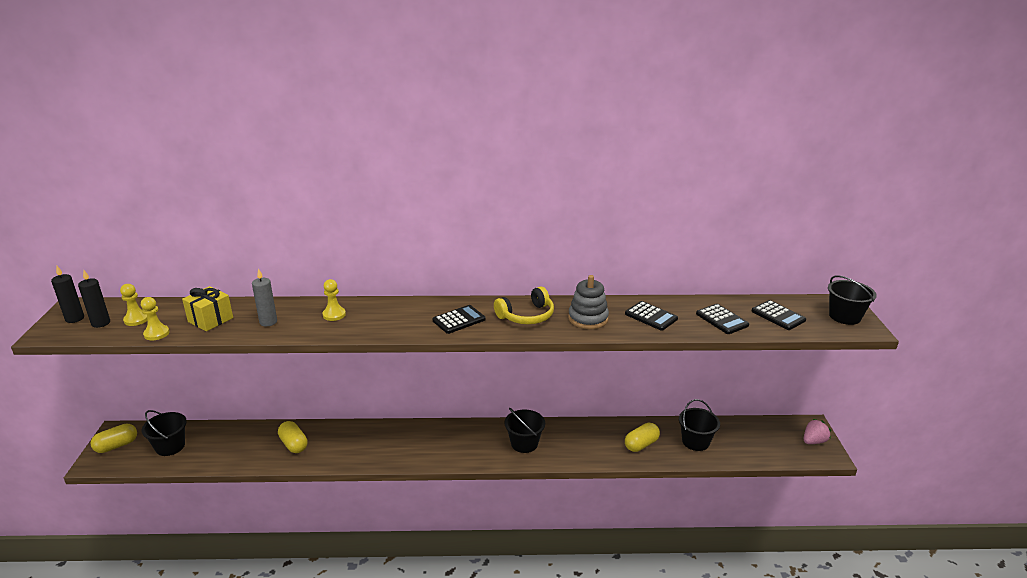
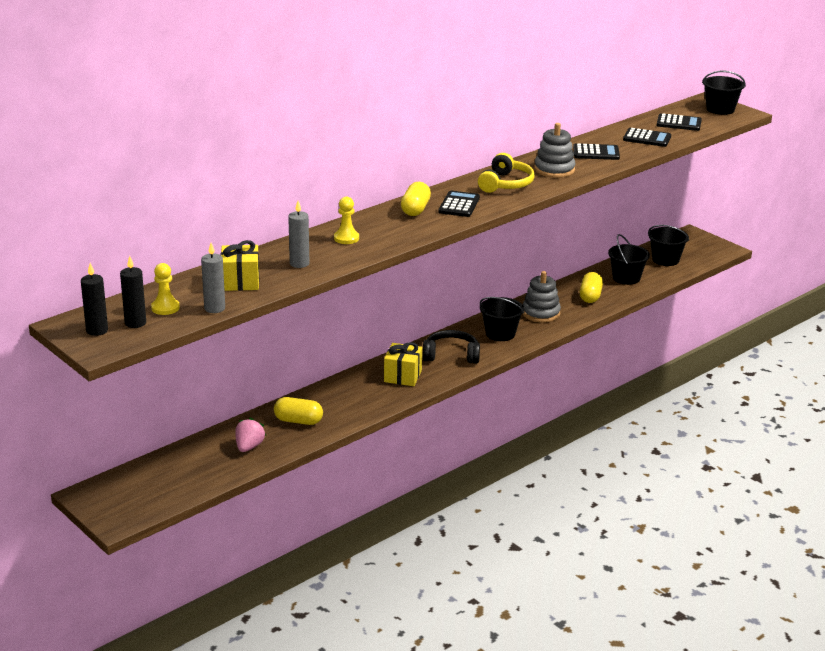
camera: 40 degrees left, 0 degrees up
yellow capsule [90,424,137,453] -> yellow capsule moved to [401,182,431,216]
yellow pawn [141,297,170,341] -> grey candle [201,243,225,313]
black bucket [142,410,187,456] -> black bucket moved to [648,225,689,266]
pink strawberry [804,419,831,444] -> pink strawberry moved to [235,418,266,452]
none -> yellow gift [384,342,422,386]
none -> black headphones [423,330,480,364]
none -> grey stacking toy [522,271,561,323]

